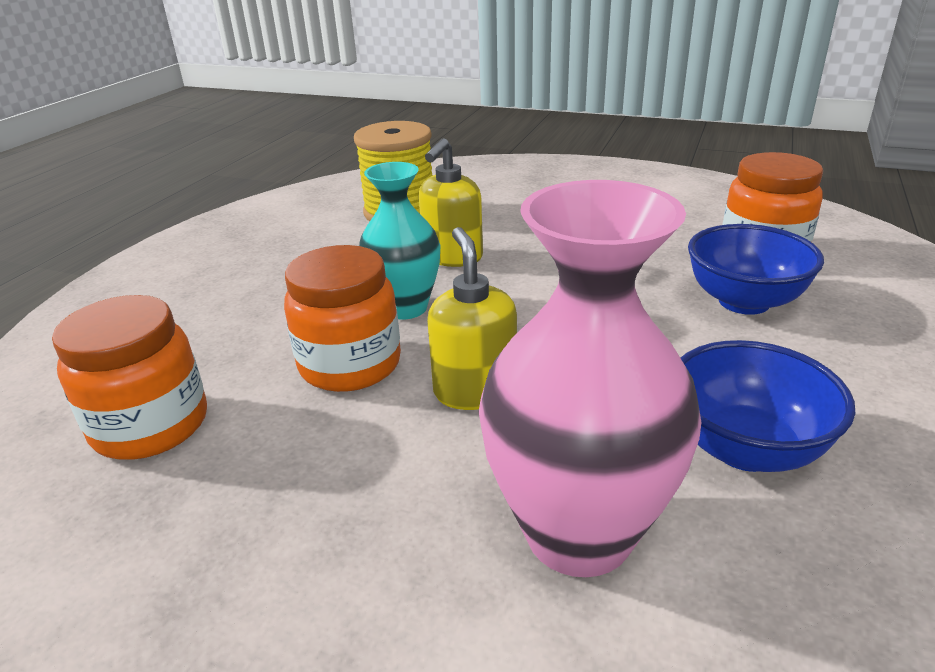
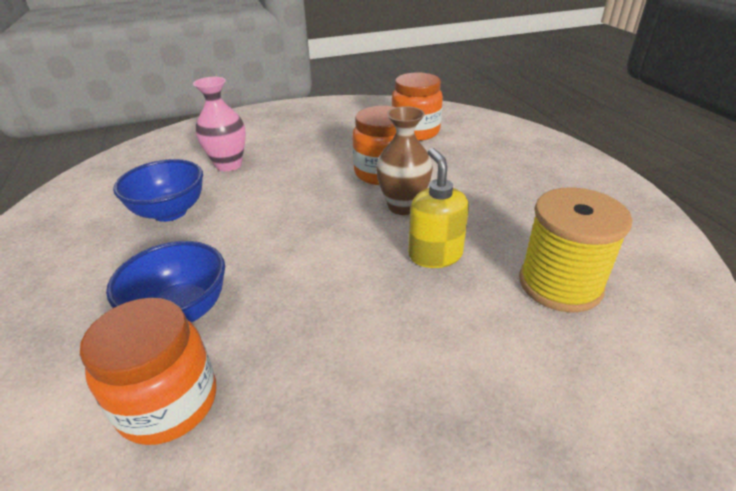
camera: 140 degrees right, 5 degrees up
turquoise vase [359,162,441,320] -> brown vase [376,106,433,215]
yellow soap dispenser [427,227,517,410] -> none
pink vase [479,180,701,577] -> pink vase [193,77,246,171], size x0.63

